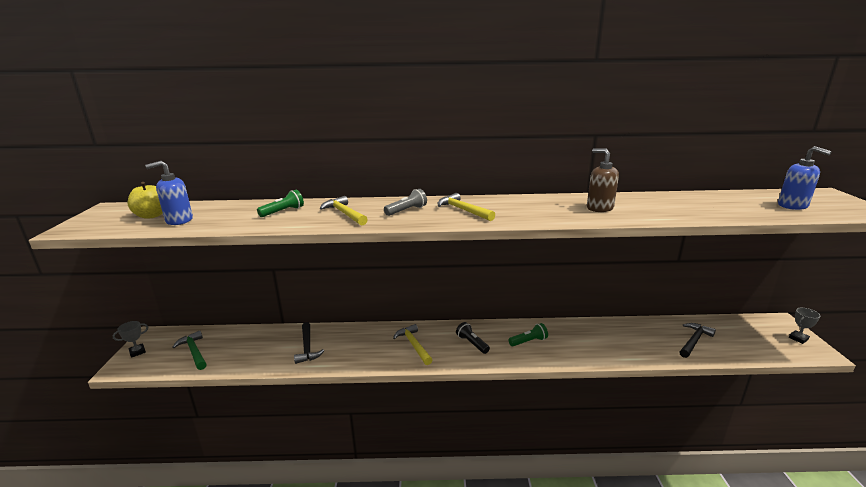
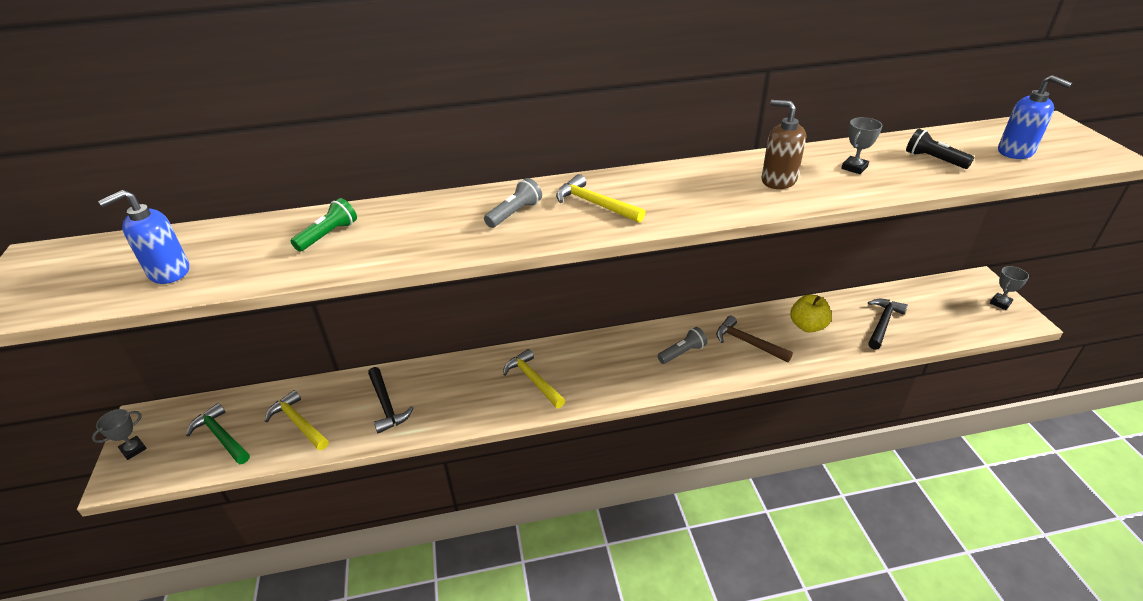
camera: 10 degrees left, 15 degrees up
yellow apple [127,182,163,218] -> yellow apple moved to [790,294,832,332]
yellow hammer [320,196,368,225] -> yellow hammer moved to [265,390,329,450]
black flashlight [456,322,490,354] -> black flashlight moved to [906,129,974,169]
green flashlight [509,323,548,346] -> grey flashlight [657,327,707,364]
none -> brown hammer [716,316,793,362]
none -> grey trophy [841,117,883,174]

